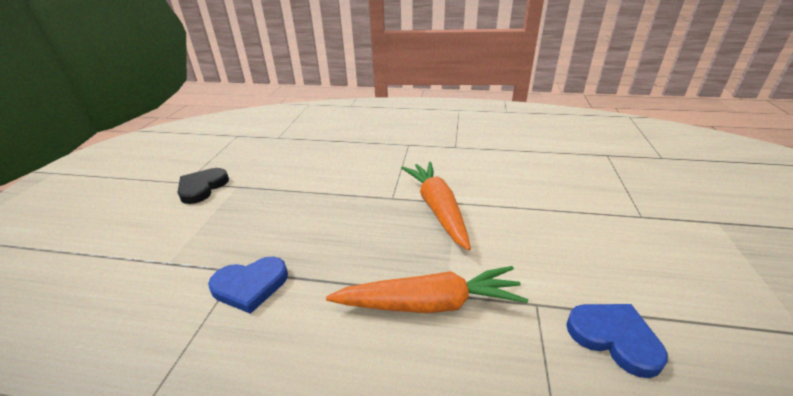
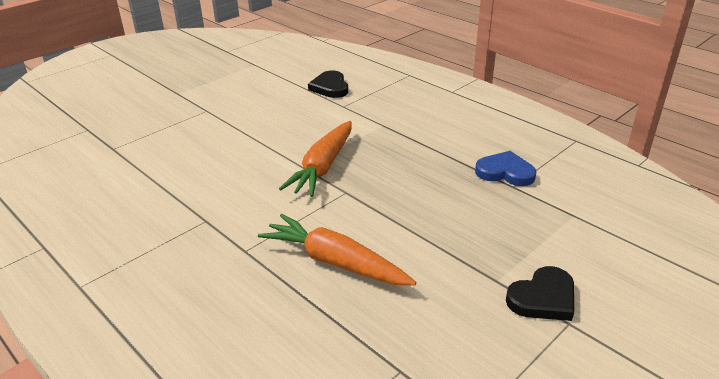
camera: 145 degrees left, 0 degrees up
orange carrot [326,266,528,313] -> orange carrot moved to [258,214,416,285]
blue heart [566,304,668,378] -> black heart [308,70,348,98]

